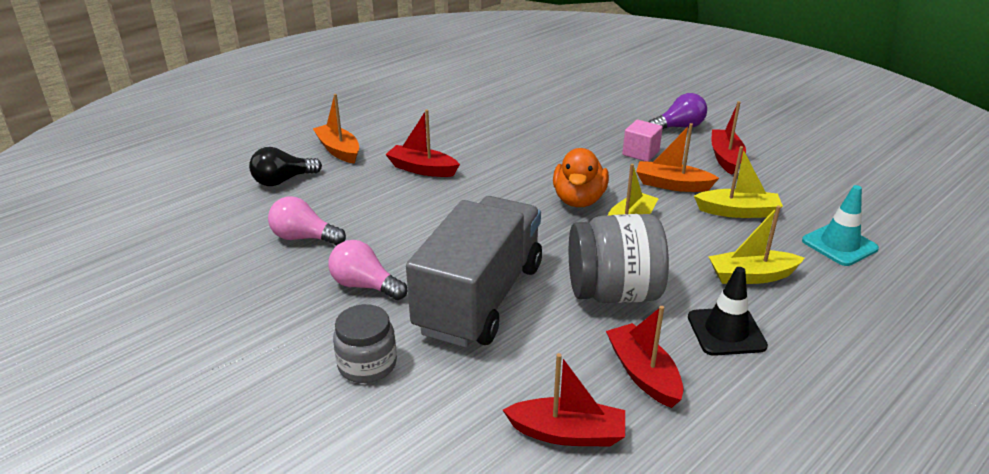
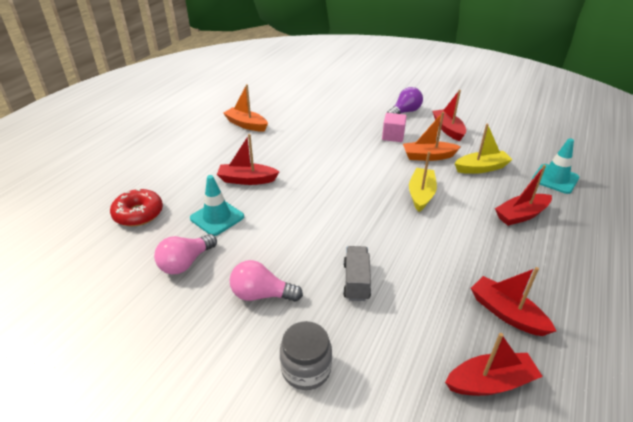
camera: 20 degrees left, 5 degrees up
black light bulb [249,147,322,186] -> red donut [110,188,163,226]
pink light bulb [268,197,346,245] -> pink light bulb turned 45 degrees counterclockwise [154,234,217,274]
orange boat [313,94,359,164] -> orange boat moved to [223,84,268,131]
grey truck [406,196,542,348] -> grey truck [343,246,371,301], size x0.42
orange duck [553,148,609,207] -> none
grey jar [569,214,669,303] -> none
black traffic cone [688,267,768,356] -> none
yellow boat [708,205,805,284] -> red boat [495,165,552,226]
none -> turquoise traffic cone [190,175,244,236]

